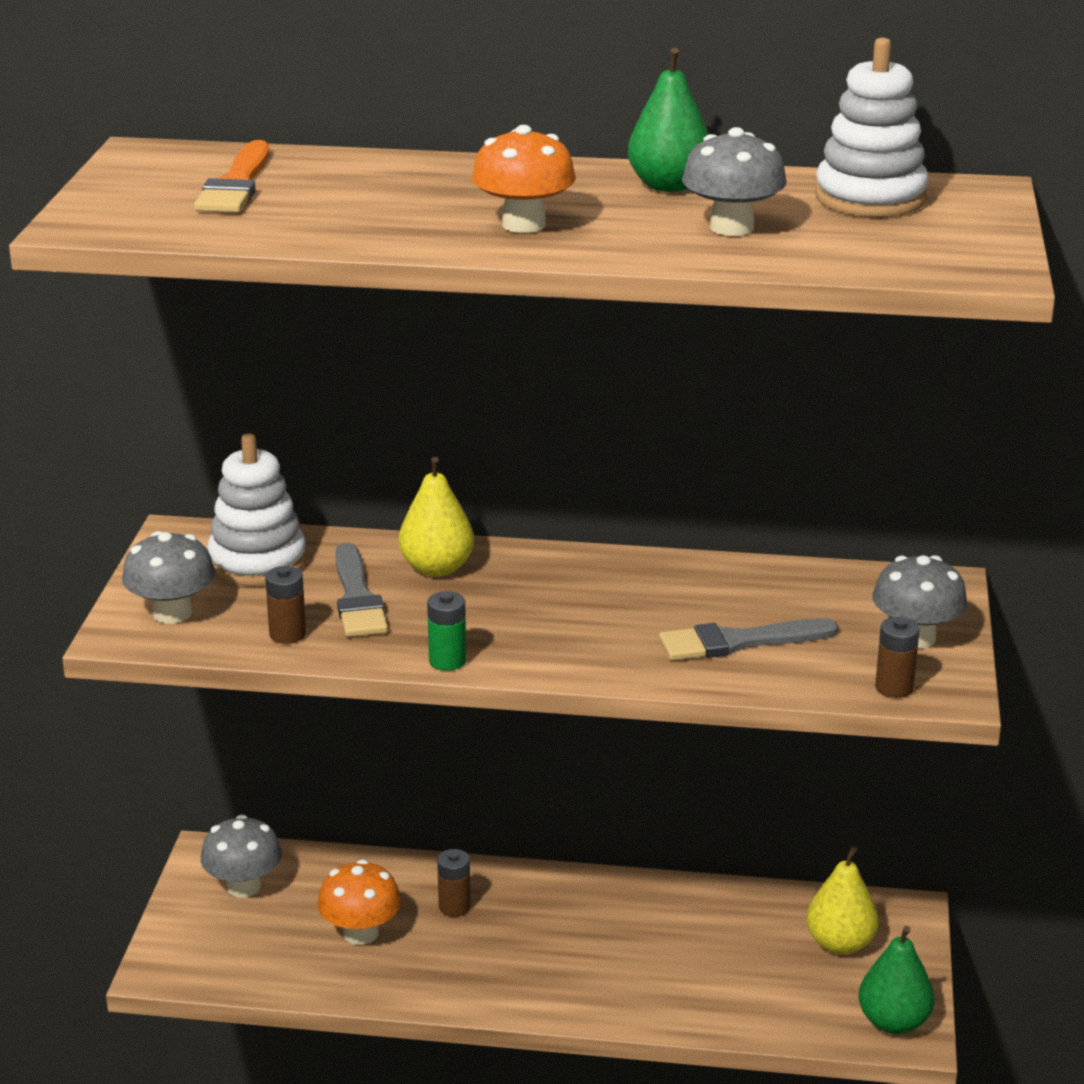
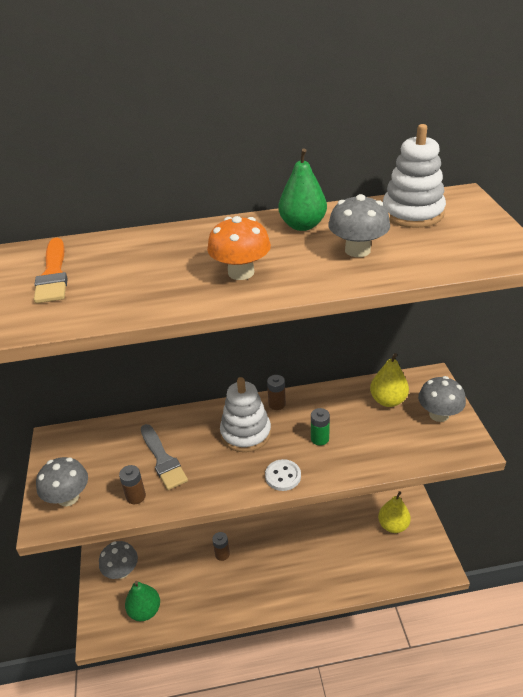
camera: 15 degrees left, 10 degrees up
white stacking toy [207,433,306,586] -> white stacking toy moved to [220,377,271,452]
orange mushroom [318,859,401,945] -> none
yellow pear [399,457,474,577] -> yellow pear moved to [370,353,409,407]
green battery [427,591,466,671] -> green battery moved to [311,408,330,445]
grey brush [659,618,838,660] -> none
green pear [859,926,935,1034] -> green pear moved to [125,581,160,621]
brown battery [875,617,920,698] -> brown battery moved to [267,375,286,410]
none -> white button [265,459,301,491]

